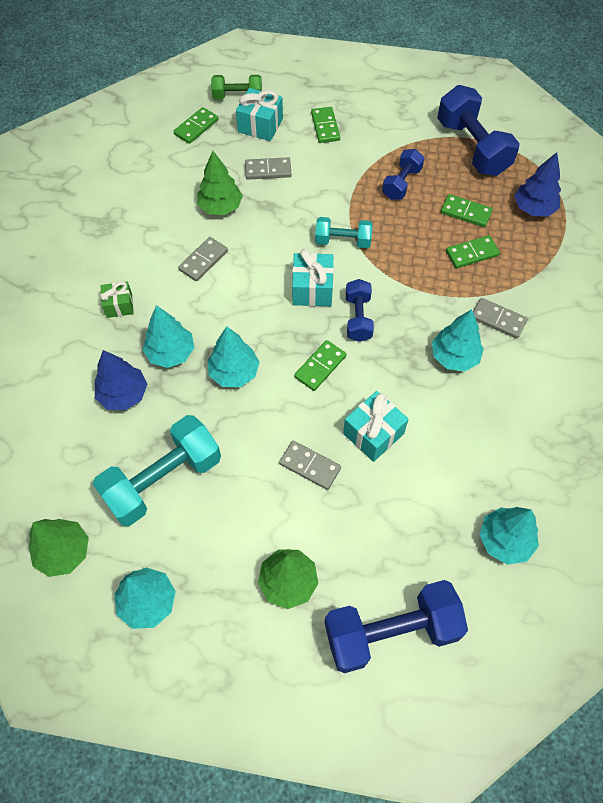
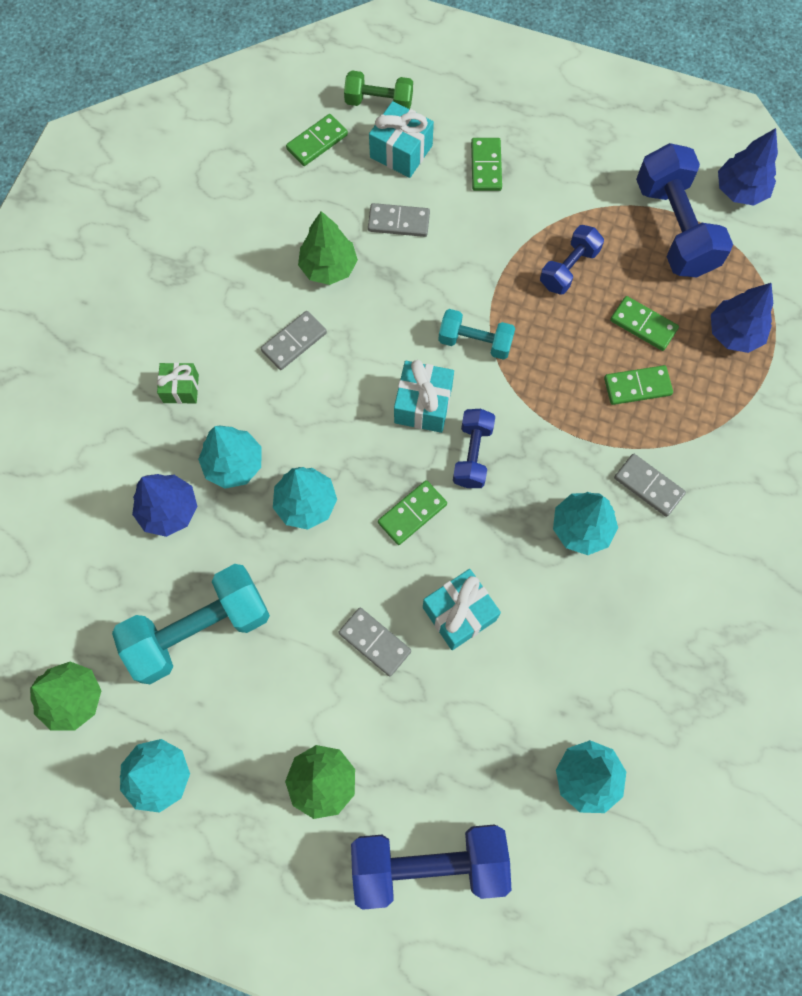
camera: 10 degrees right, 10 degrees up
none -> blue tree [718,128,778,206]

